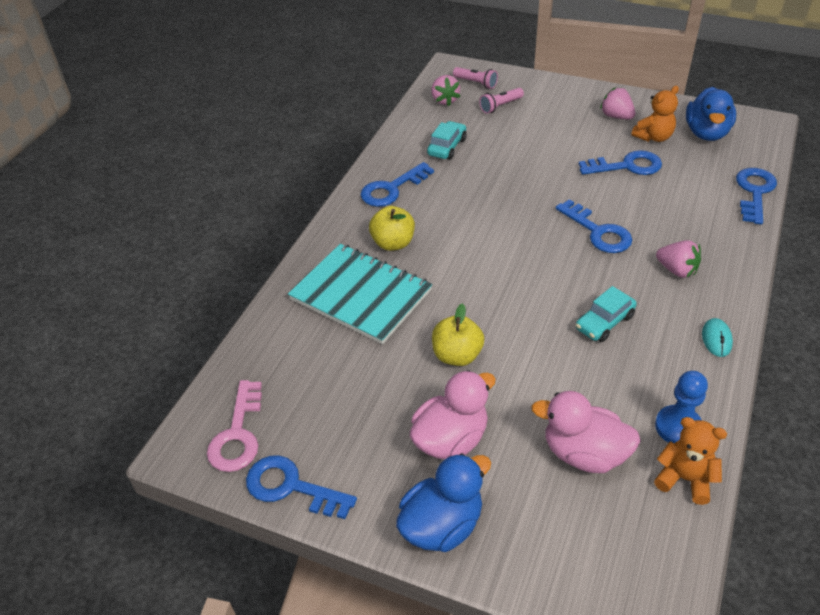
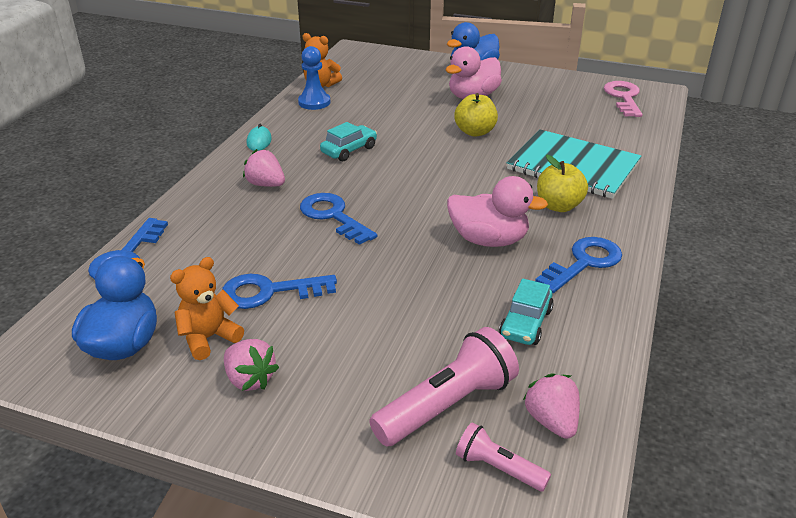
camera: 175 degrees right, 10 degrees down
blue key [246,455,357,519] -> none
pink flashlight [479,88,524,114] -> pink flashlight [369,327,519,446], size x1.81
pink duck [531,391,641,473] -> pink duck moved to [447,176,548,247]

